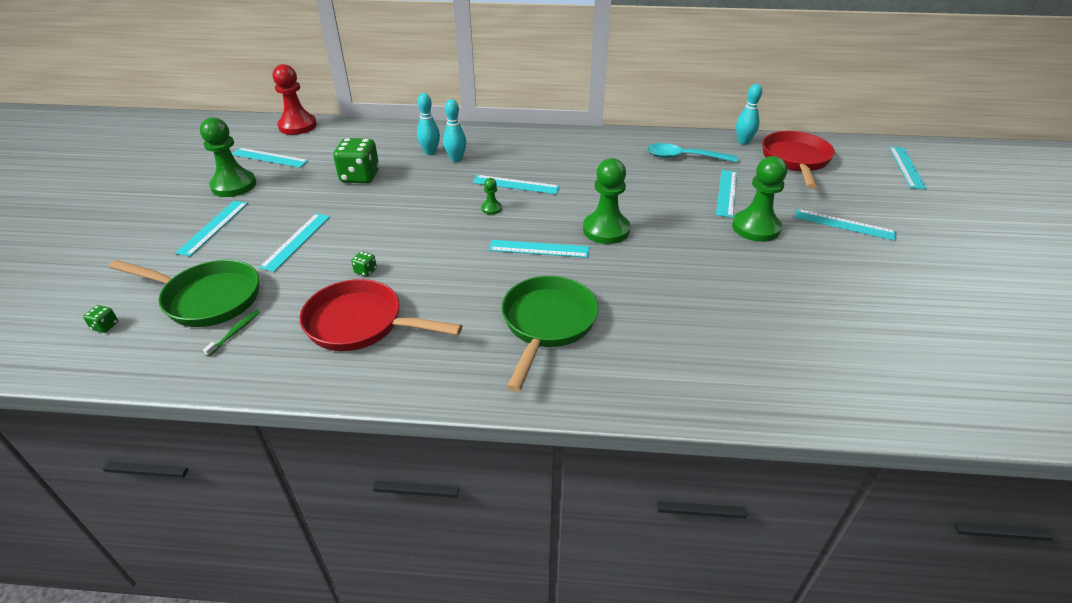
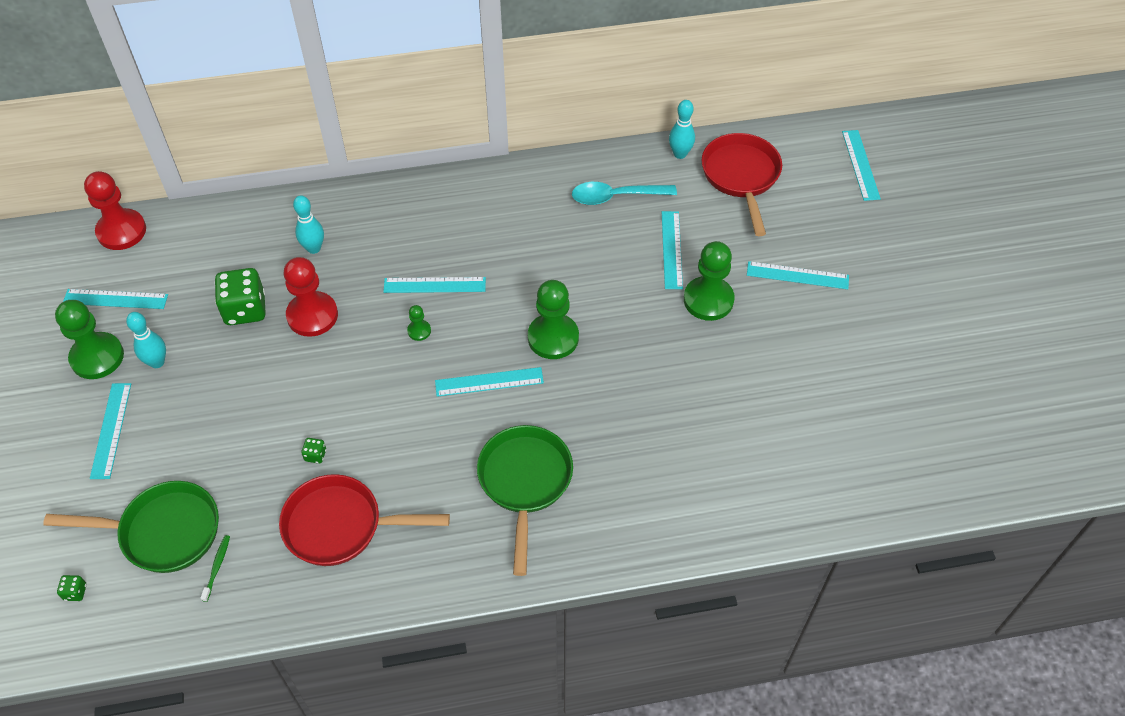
camera: 15 degrees left, 15 degrees up
turquoise ruler [259,213,330,272] -> none
turquoise bowling pin [443,99,467,162] -> turquoise bowling pin moved to [126,312,166,368]
none -> red pawn [284,257,338,337]

